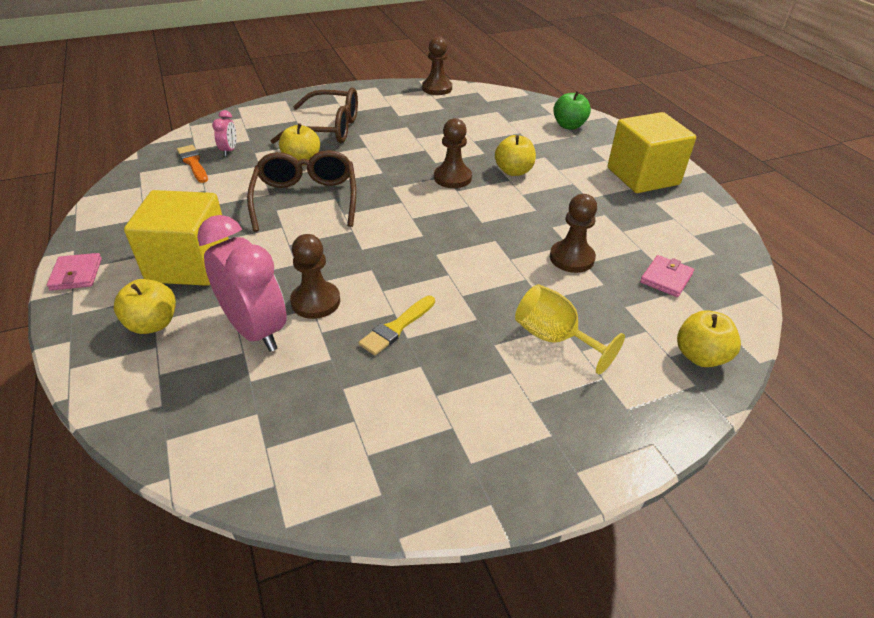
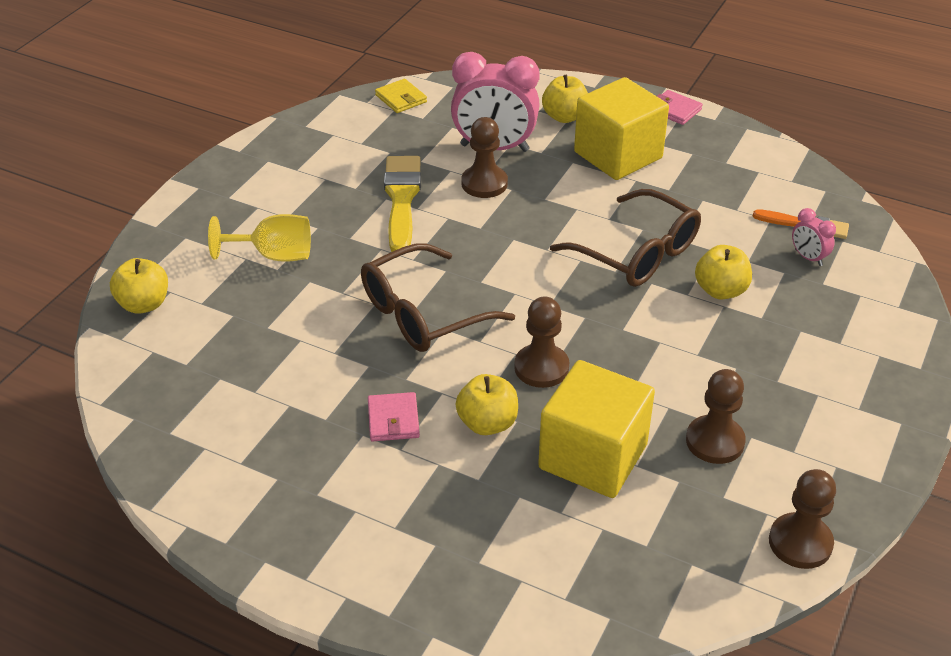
camera: 140 degrees right, 0 degrees up
brown glasses [271,88,358,144] -> brown glasses moved to [361,243,515,352]
yellow brush [359,296,435,355] -> yellow brush [384,156,421,252], size x1.64
brown pawn [550,194,597,273] -> brown pawn moved to [686,369,746,464]
green apple [553,91,591,130] -> none
yellow cube [607,112,696,193] -> yellow cube moved to [538,360,655,498]
pink wallet [640,255,694,297] -> pink wallet moved to [368,392,420,441]
none -> yellow wallet [375,79,427,113]

